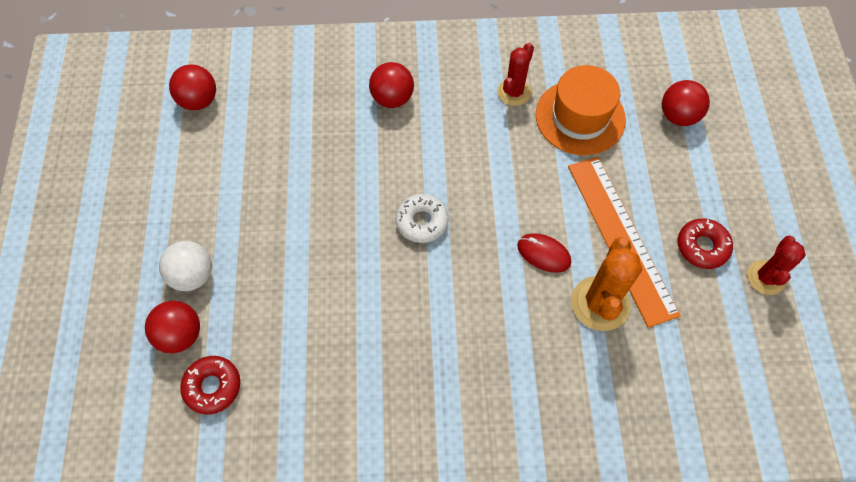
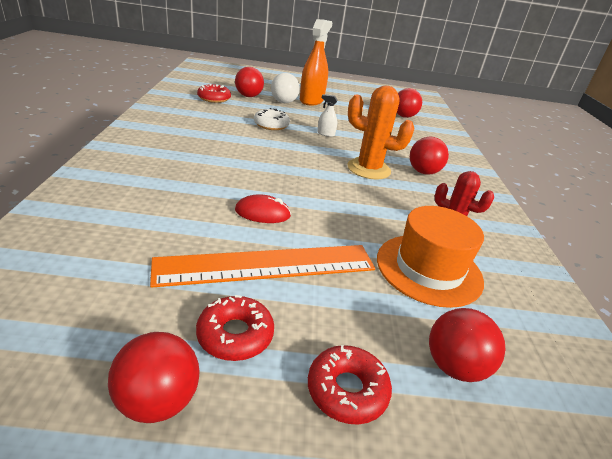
camera: 90 degrees right, 30 degrees down
white donut [395,194,449,243] -> white donut moved to [254,108,290,130]
red mouse [517,233,571,273] -> red mouse turned 60 degrees clockwise [235,194,291,223]
orange cactus [571,237,642,331] -> orange cactus moved to [347,85,414,180]
red cactus [747,236,806,295] -> red ball [108,332,200,423]
none -> orange spray bottle [300,19,332,106]
none -> red donut [308,345,392,425]
none -> white spray bottle [317,94,338,137]

